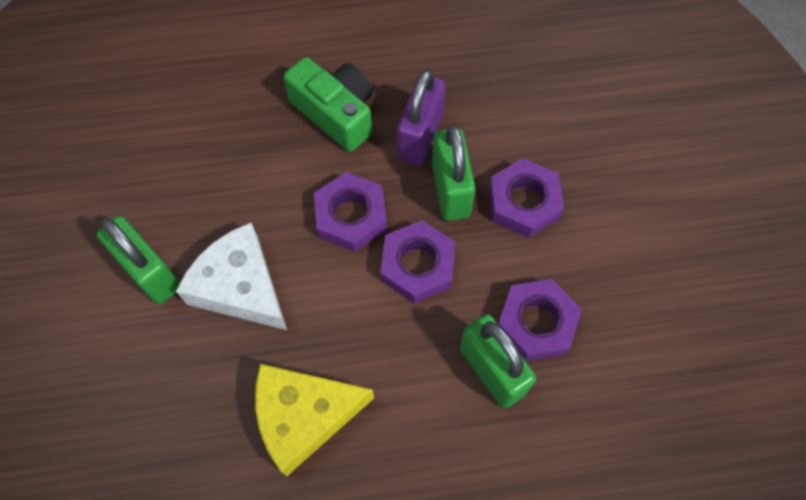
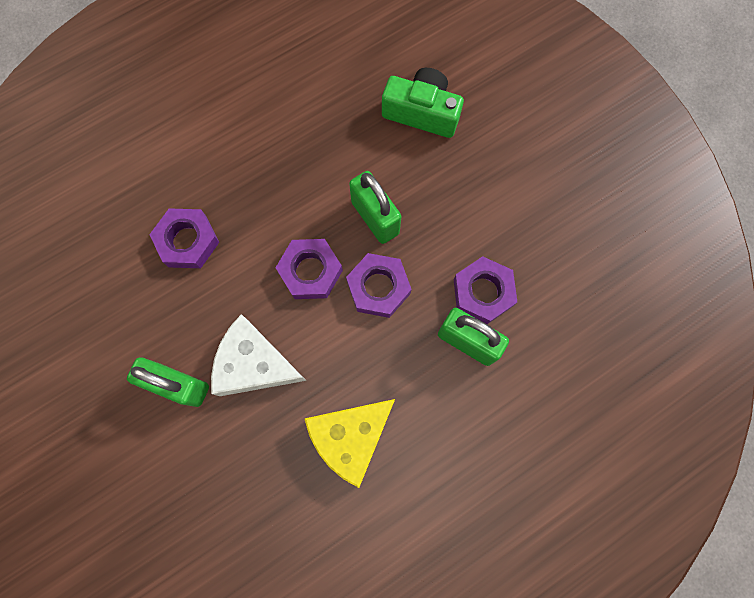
camera: 25 degrees left, 10 degrees up
green camera [283,57,372,152] -> green camera moved to [382,68,464,138]
purple padlock [397,69,446,166] -> none
purple nut [489,158,564,238] -> purple nut moved to [149,208,219,268]

